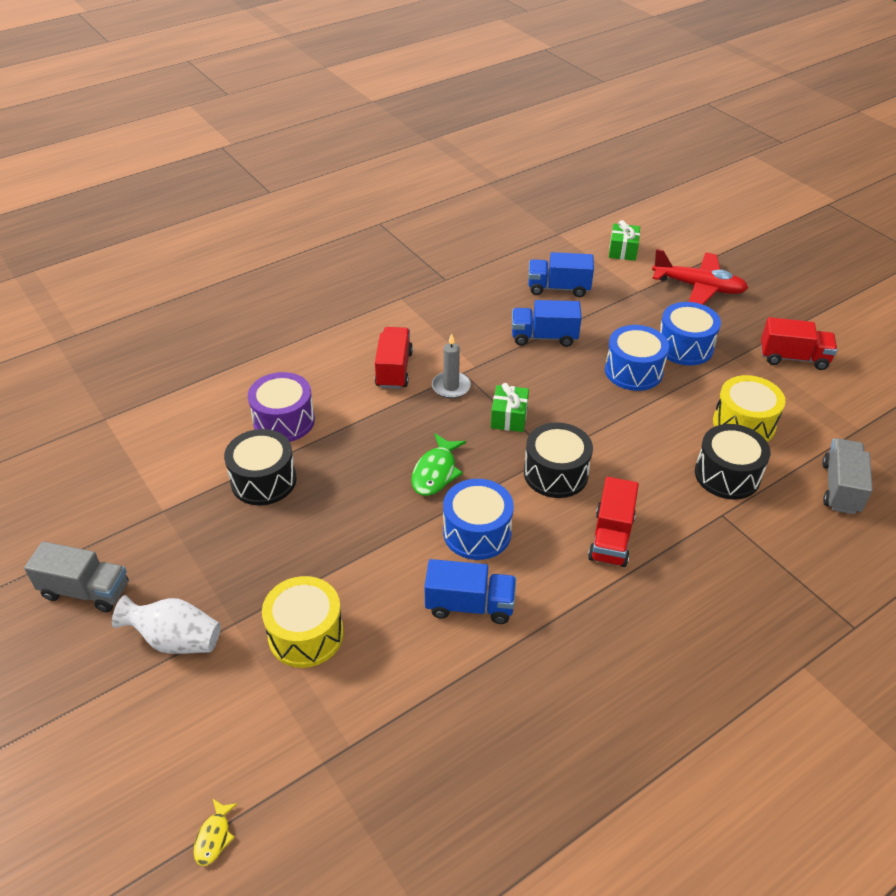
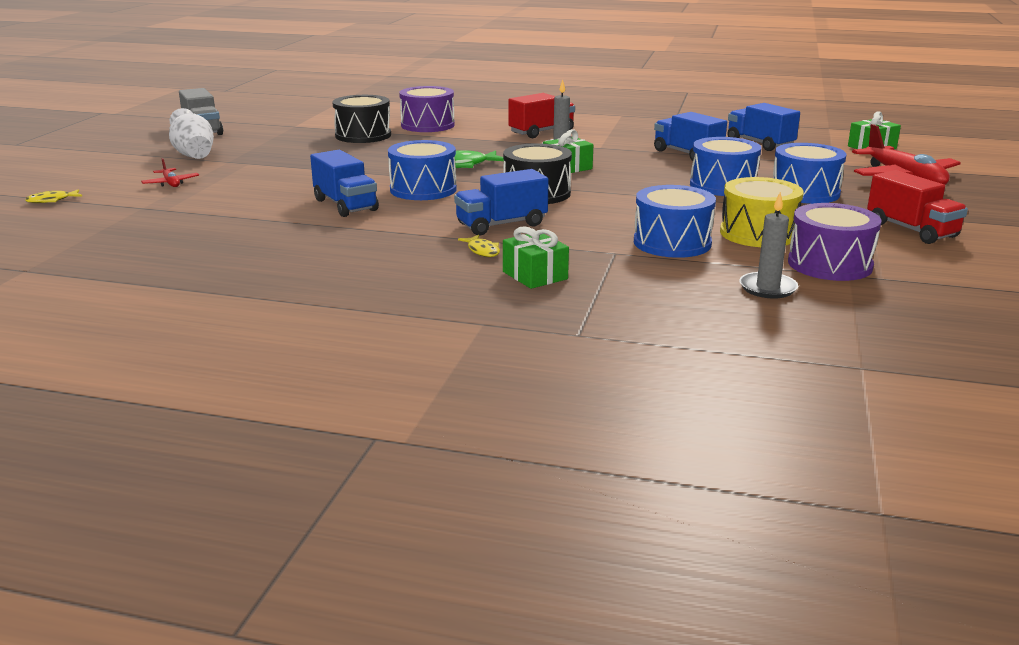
camera: 50 degrees right, 20 degrees down
yellow drum [262,576,344,668] -> none
red truck [588,477,639,567] -> blue truck [454,169,549,236]
black drum [695,424,770,500] -> blue drum [634,185,716,258]
grey truck [822,438,873,514] -> grey candle [739,192,798,298]
none -> red plane [141,158,199,187]
none -> yellow fish [458,235,500,257]
none -> green gift [503,226,569,289]
none -> purple drum [788,203,882,281]

